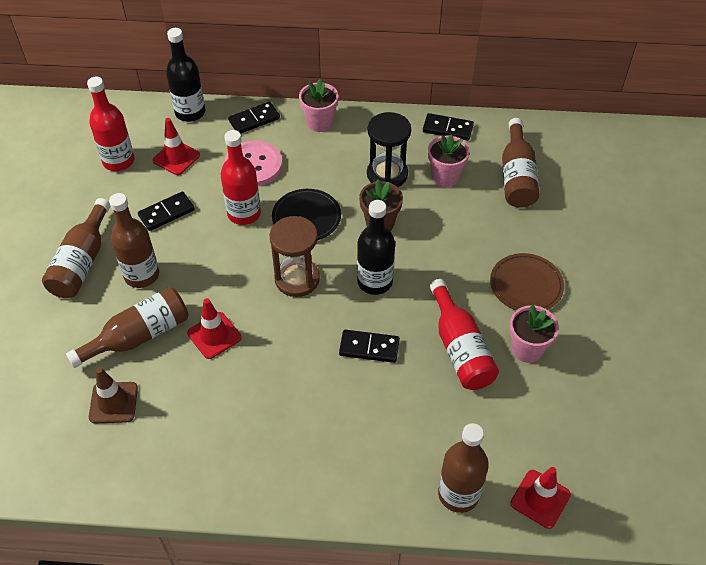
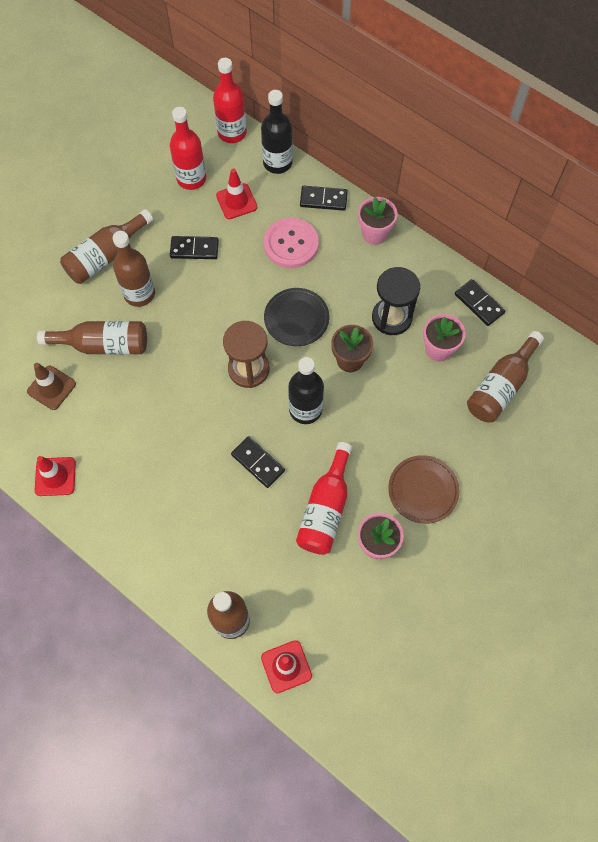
camera: 35 degrees right, 15 degrees up
red traffic cone [187,298,242,359] -> red traffic cone moved to [34,456,76,496]
red bottle [220,130,261,225] -> red bottle moved to [213,58,247,143]

